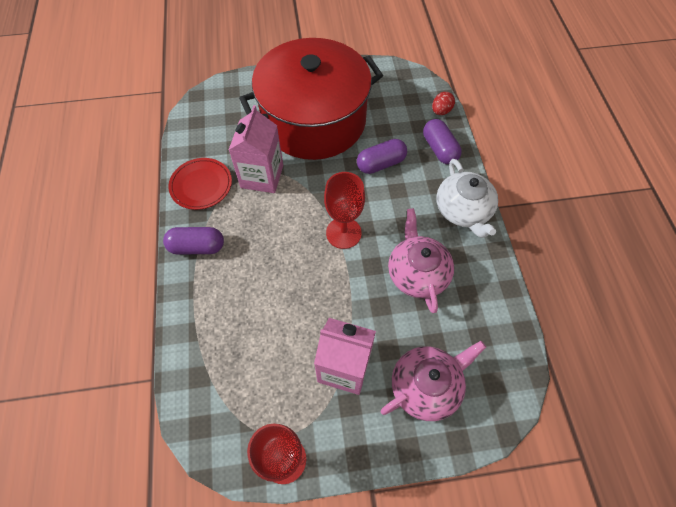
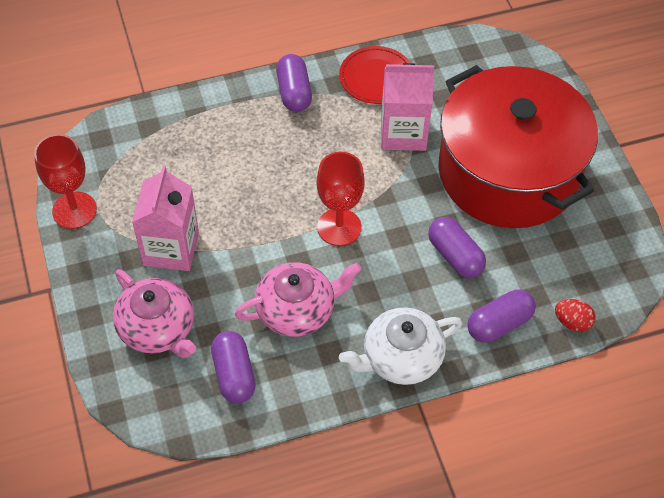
camera: 80 degrees right, 5 degrees down
none -> purple capsule [211,331,256,403]

